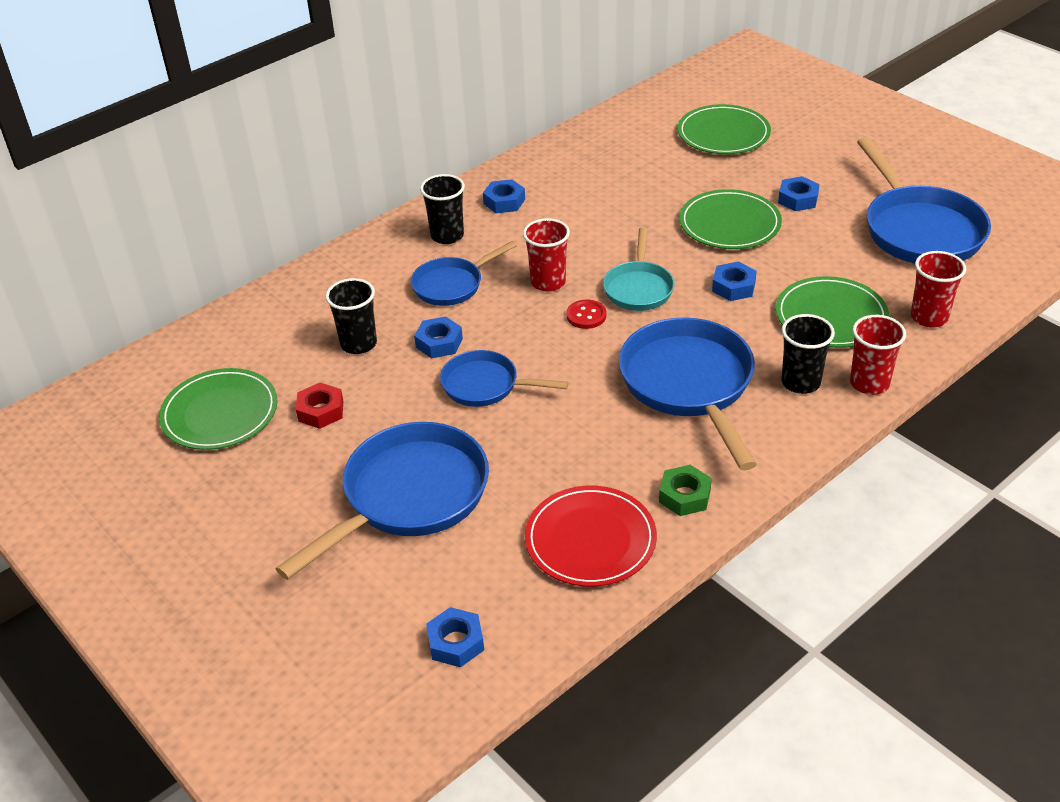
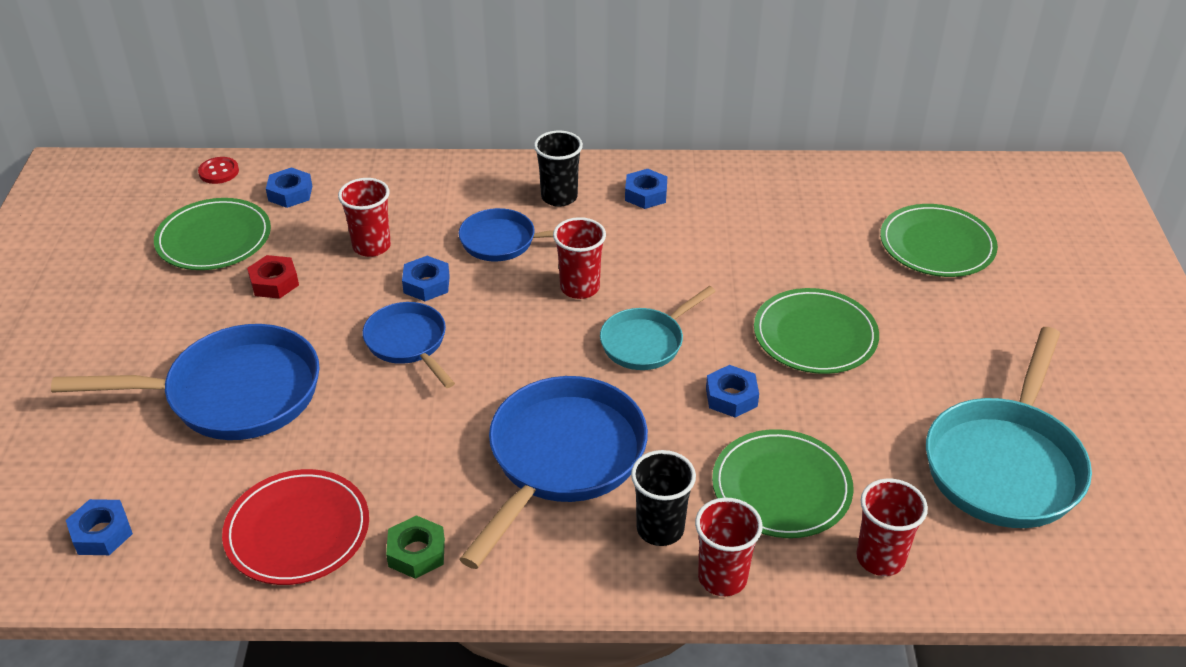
camera: 40 degrees right, 0 degrees up
black cup [325,278,377,354] -> red cup [338,178,391,257]
red button [566,300,606,329] -> red button moved to [198,157,239,184]
blue nut [778,176,820,211] -> blue nut moved to [266,167,312,208]
blue pan [857,137,991,263] -> turquoise pan [926,327,1092,528]

